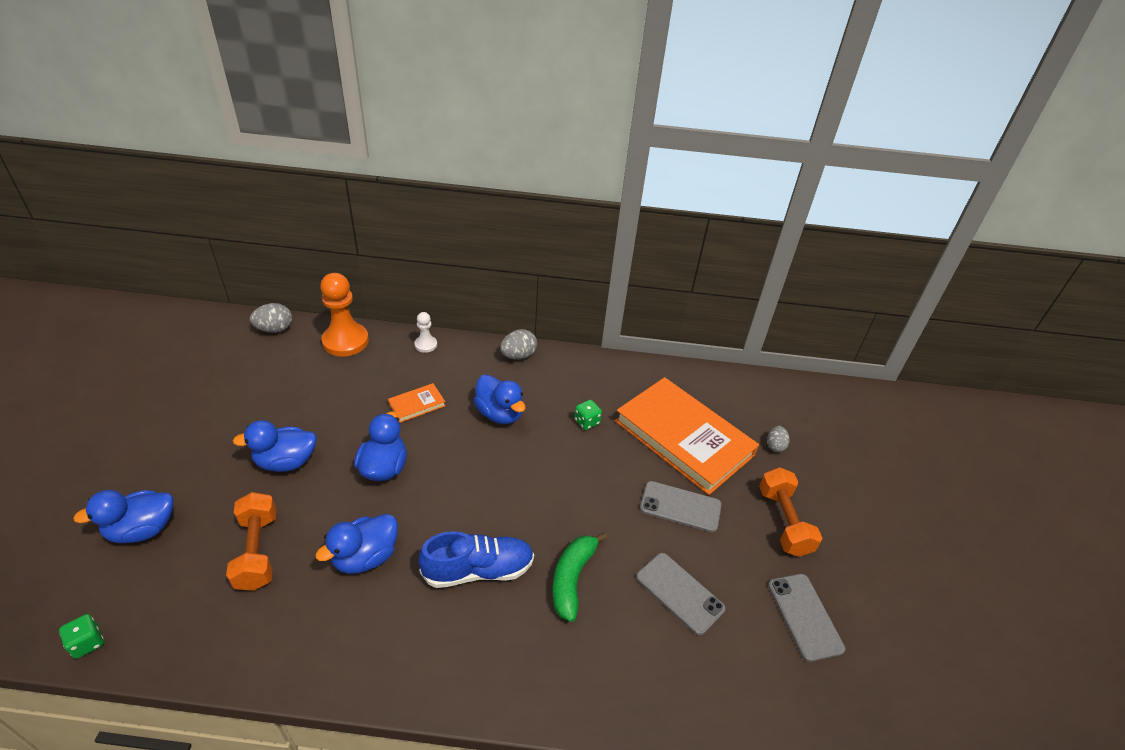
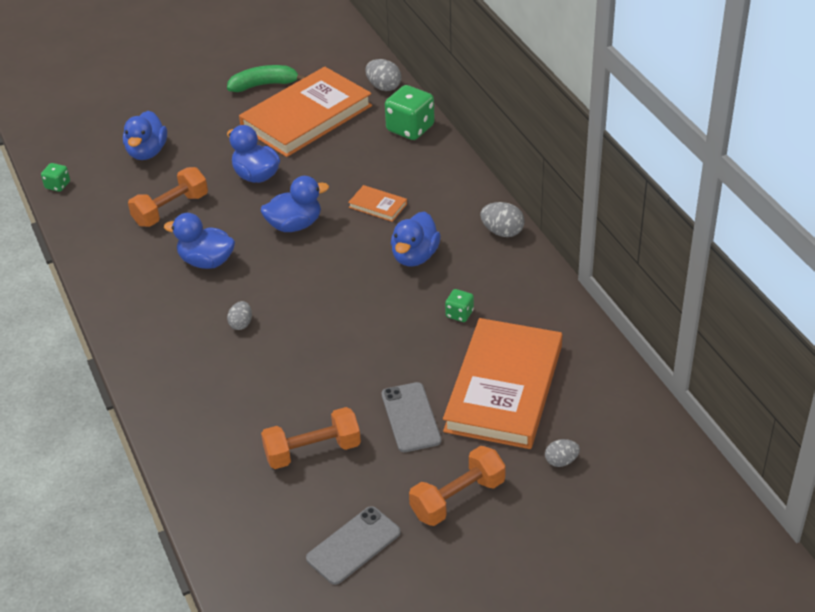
camera: 65 degrees right, 0 degrees up
blue duck [73,490,174,543] -> blue duck turned 120 degrees counterclockwise [123,111,167,160]
orange pawn [320,273,369,357] -> green dice [385,85,435,140]
white pawn [414,312,437,353] -> none
blue shoe [418,531,534,588] -> grey egg [227,301,252,330]
green banana [552,532,608,622] -> green banana moved to [227,65,306,92]
grey phone [636,553,726,635] -> orange dumbbell [261,407,361,469]
none -> orange book [239,67,372,157]

